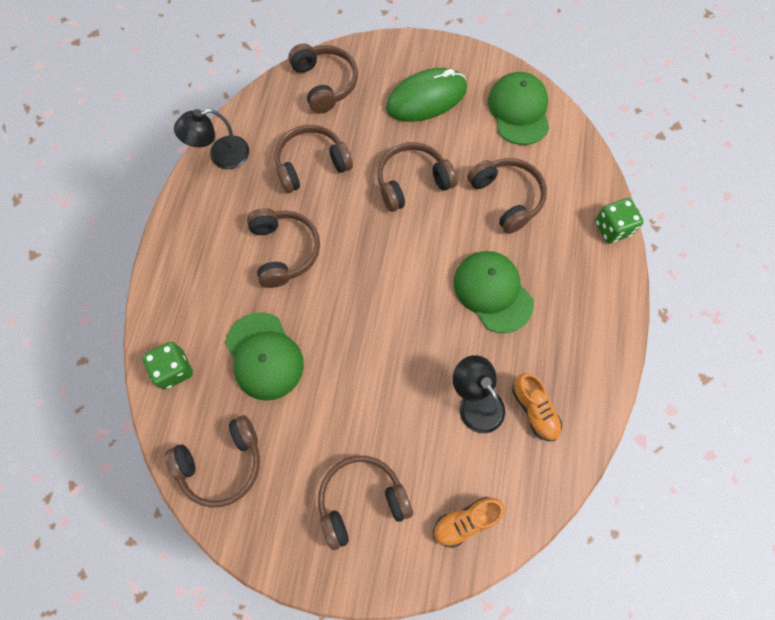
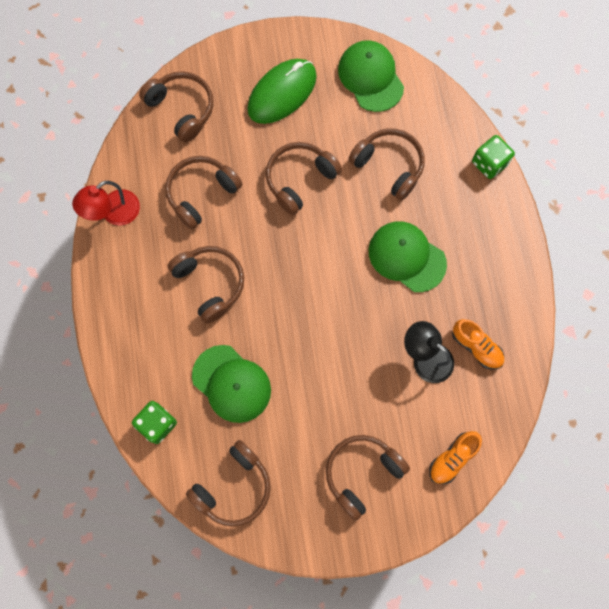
camera: 20 degrees left, 5 degrees up
black lamp [174,109,249,169] -> red lamp [72,181,140,226]

